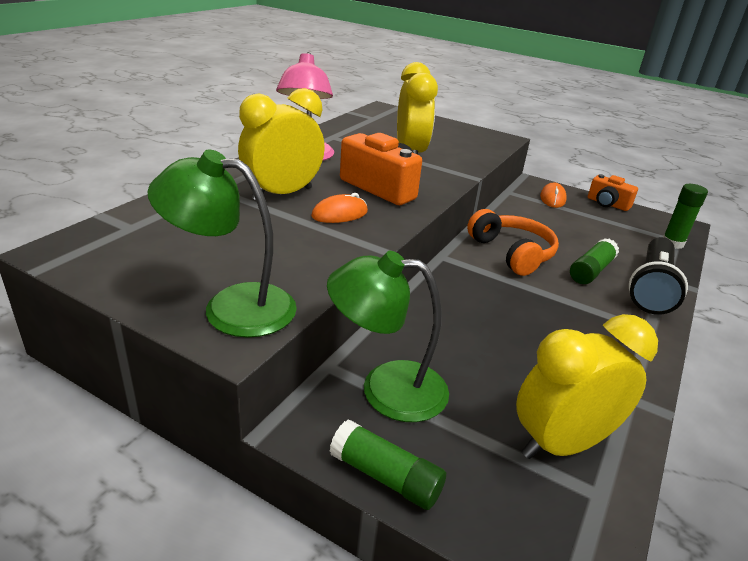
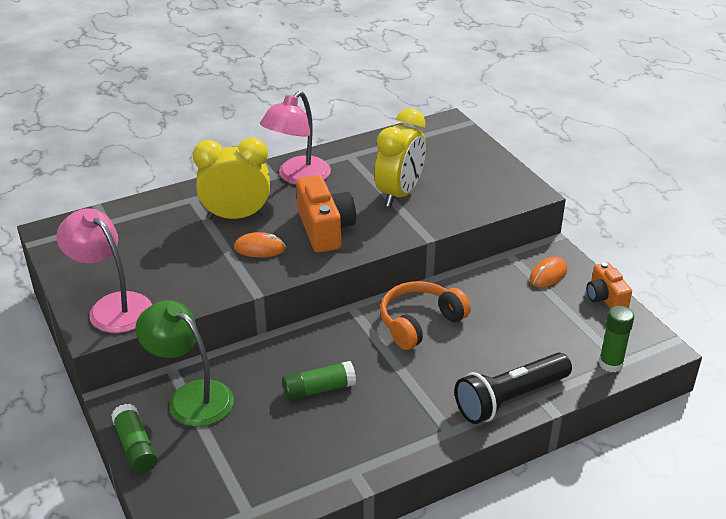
camera: 35 degrees right, 5 degrees up
green lamp [147,150,297,338] -> pink lamp [56,208,152,333]
orange headphones [467,209,559,276] -> orange headphones turned 135 degrees counterclockwise [380,281,471,350]
yellow clock [516,314,658,459] -> none
green glue stick [570,238,619,284] -> green glue stick moved to [282,361,356,401]

